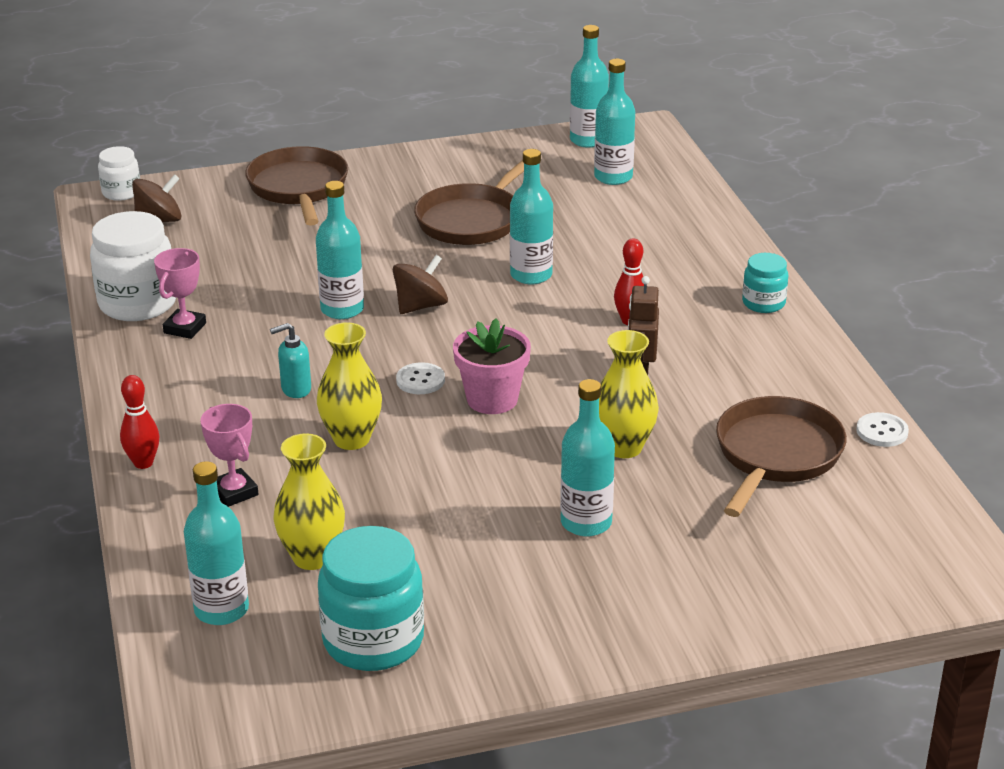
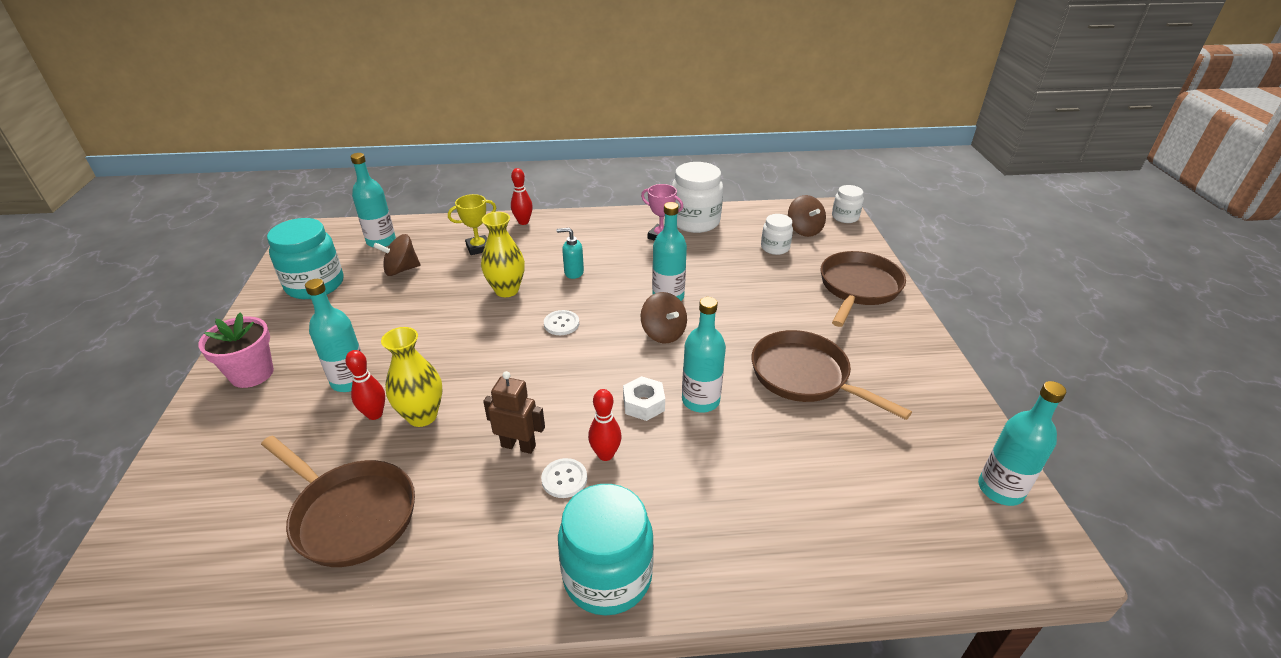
camera: 100 degrees right, 5 degrees up
pink trophy [200,404,258,507] -> yellow trophy [448,194,496,255]
brown pan [245,146,348,226] -> brown pan turned 60 degrees counterclockwise [821,251,906,327]
turquoise soap dispenser [270,323,311,398] -> turquoise soap dispenser turned 75 degrees counterclockwise [557,228,584,279]
yellow vase [273,433,345,570] -> brown spinning top [373,234,420,276]
pink flower pot [453,318,531,414] -> pink flower pot moved to [198,313,274,388]
turquoise bottle [594,59,635,185] -> none
turquoise jar [742,253,788,313] -> turquoise jar [558,484,654,616], size x1.82
white button [856,412,909,447] -> white button moved to [541,458,587,498]
none -> red bowling pin [345,350,385,420]
none -> white nut [623,376,665,421]
none -> white jar [761,214,793,255]

